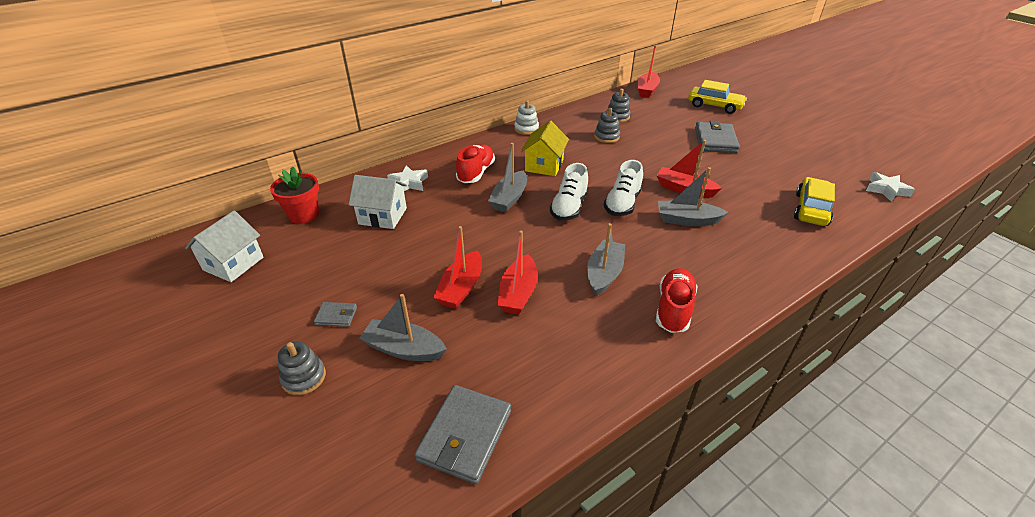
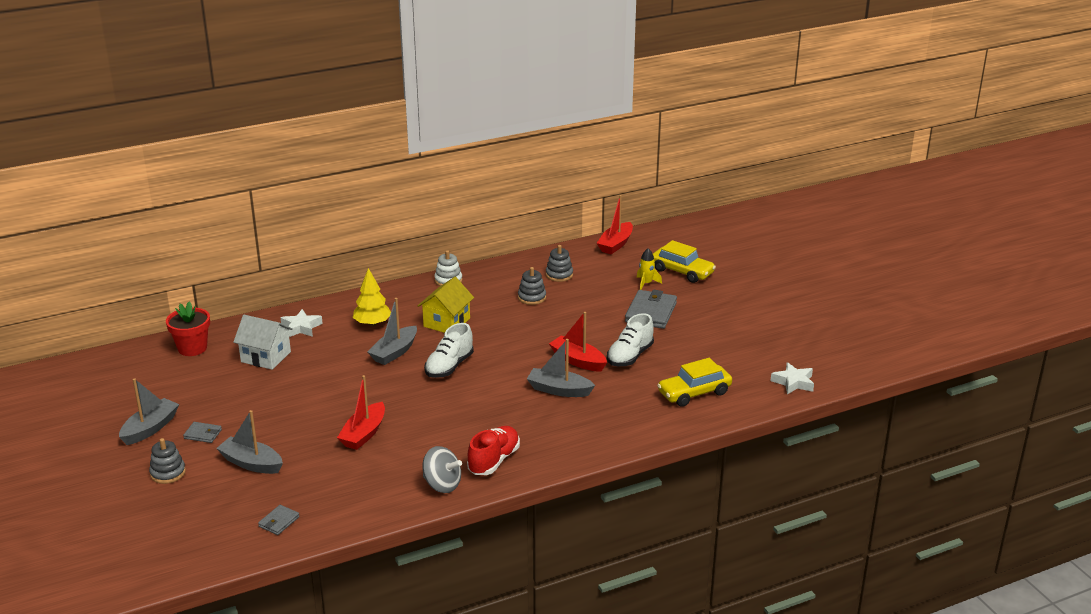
camera: 10 degrees right, 10 degrees down
white house [185,211,264,282] -> none
grey wallet [414,385,511,484] -> grey wallet [258,505,300,535], size x0.50
red boat [433,226,482,309] -> none
red shoe [456,144,495,183] -> yellow tree [353,268,391,326]
grey boat [587,223,625,296] -> grey boat moved to [119,378,179,445]
white shoe [604,160,643,216] -> white shoe moved to [607,313,654,366]
yellow car [794,177,835,226] -> yellow car turned 150 degrees counterclockwise [657,358,732,407]
none -> grey spinning top [423,446,462,493]
none -> yellow rocket [637,248,662,290]

